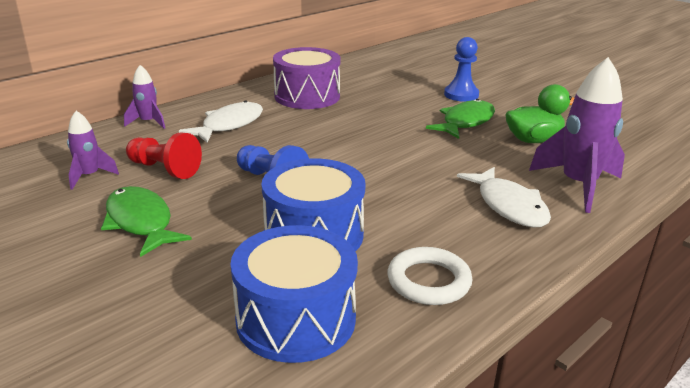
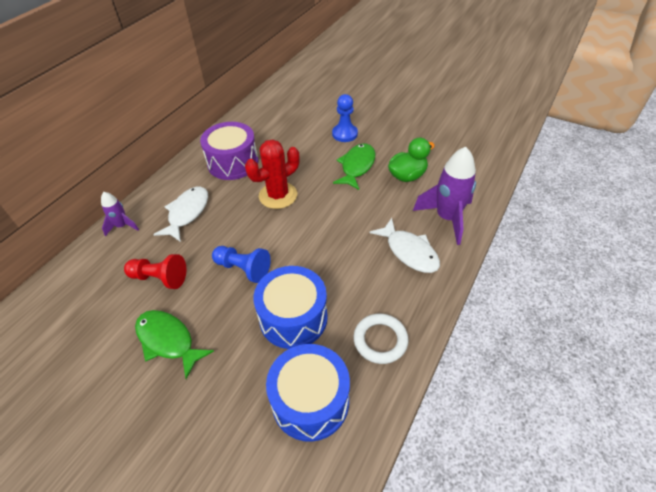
camera: 15 degrees left, 20 degrees up
purple rocket [67,111,119,190] -> none
none -> red cactus [245,139,299,209]

